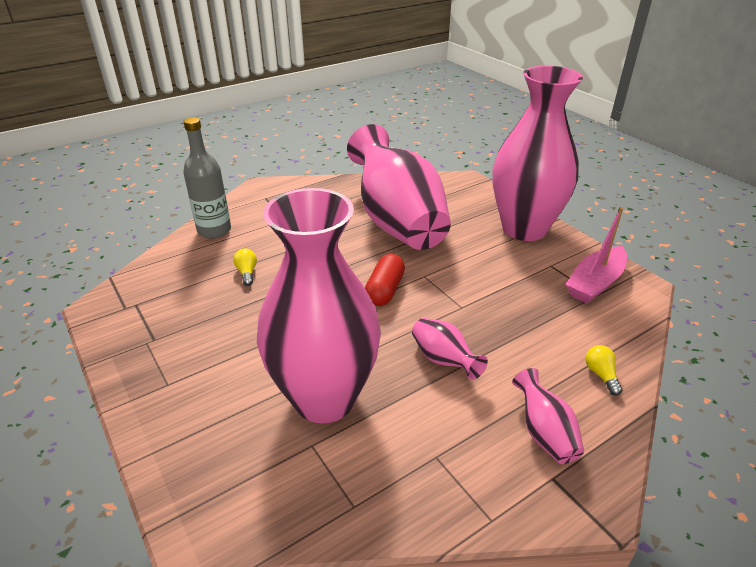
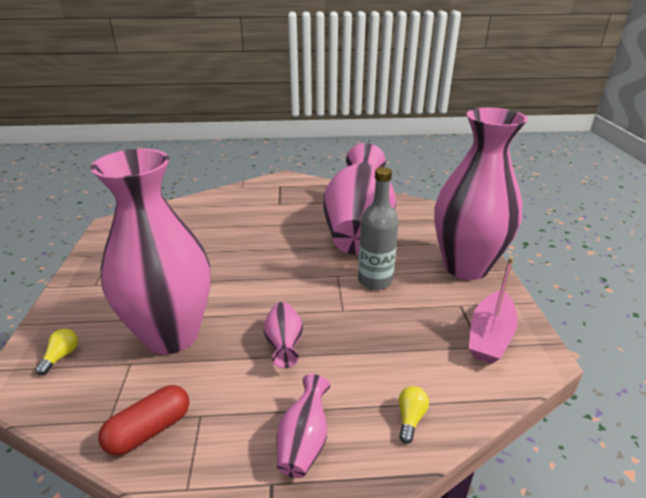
camera: 30 degrees right, 5 degrees down
grey bottle [183,117,231,239] -> grey bottle moved to [358,167,399,290]
yellow light bulb [233,249,257,286] -> yellow light bulb moved to [35,329,78,375]
red capsule [365,254,405,306] -> red capsule moved to [98,385,189,456]
pink boat [565,207,627,303] -> pink boat turned 45 degrees counterclockwise [469,257,518,364]

